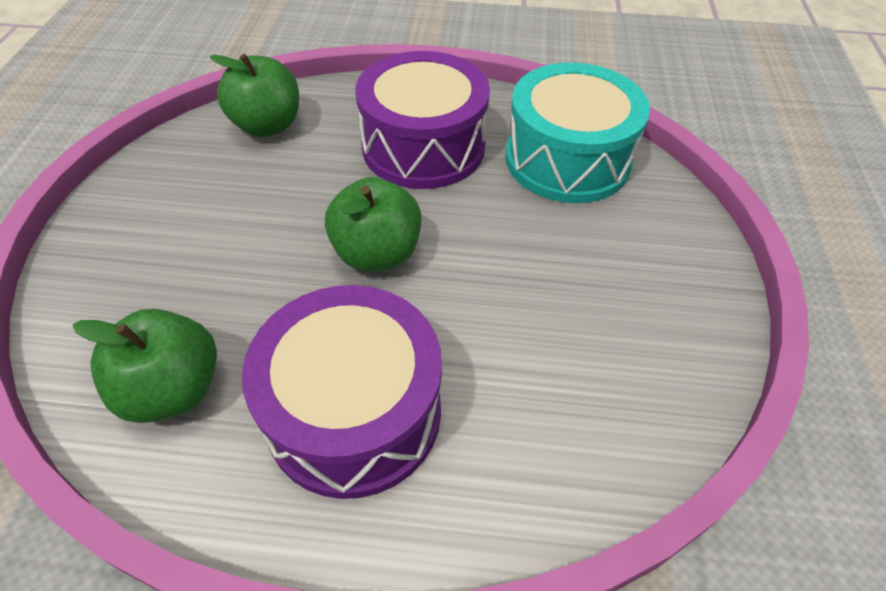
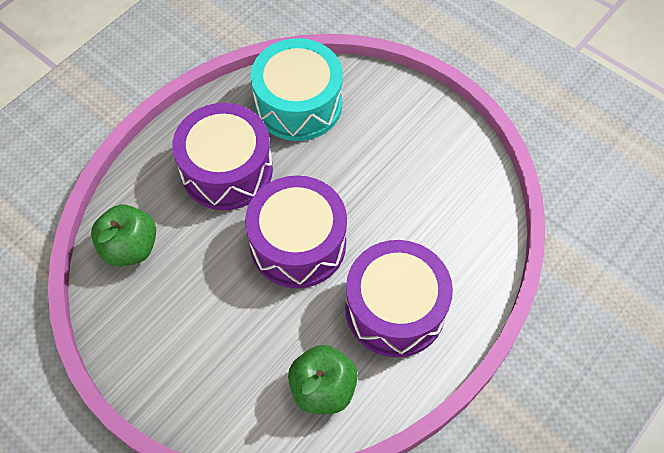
camera: 55 degrees left, 10 degrees up
green apple [325,177,421,271] -> purple drum [245,175,347,288]

